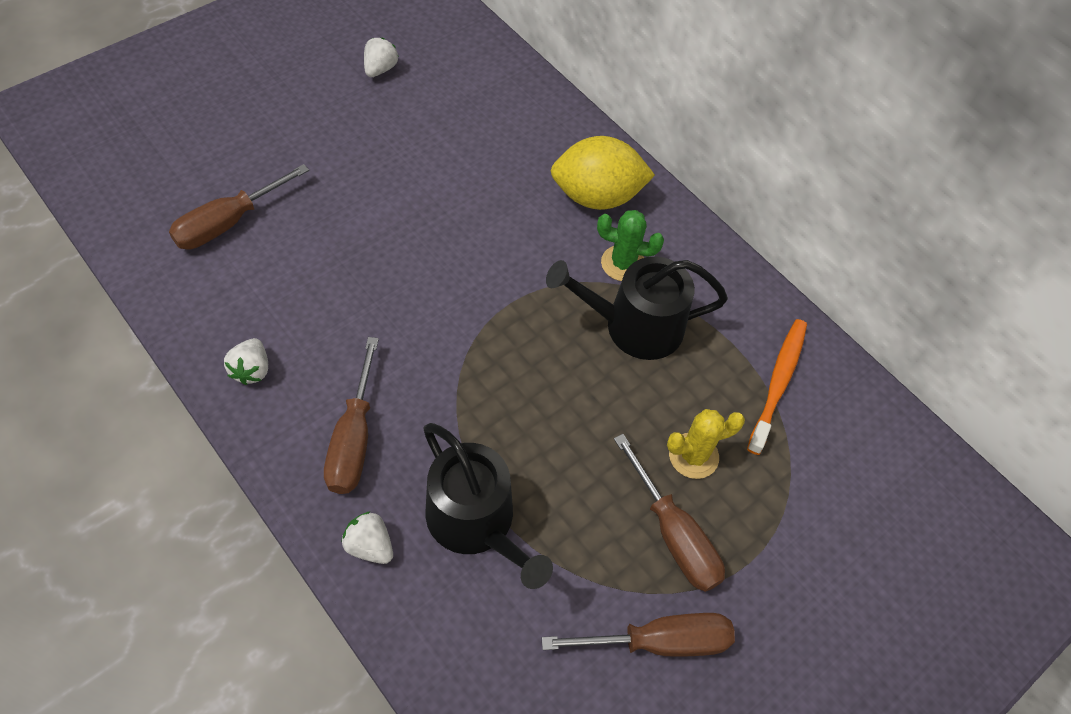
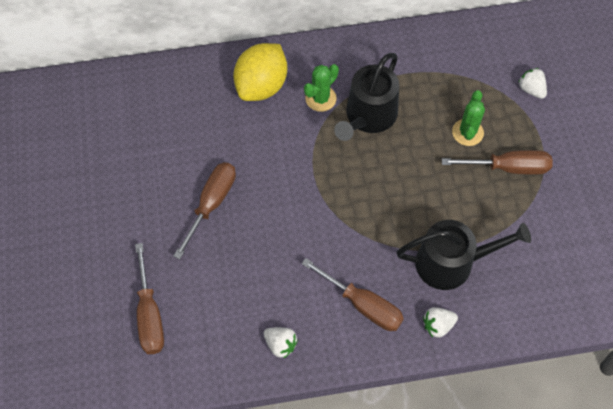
camera: 55 degrees left, 5 degrees up
white strawberry [364,38,398,77] -> white strawberry moved to [518,68,547,99]
brown screwdriver [542,613,735,657] -> brown screwdriver moved to [173,162,236,259]
yellow cactus [667,409,745,479] -> green cactus [452,90,485,146]
orange toothbrush [747,319,807,455] -> none

